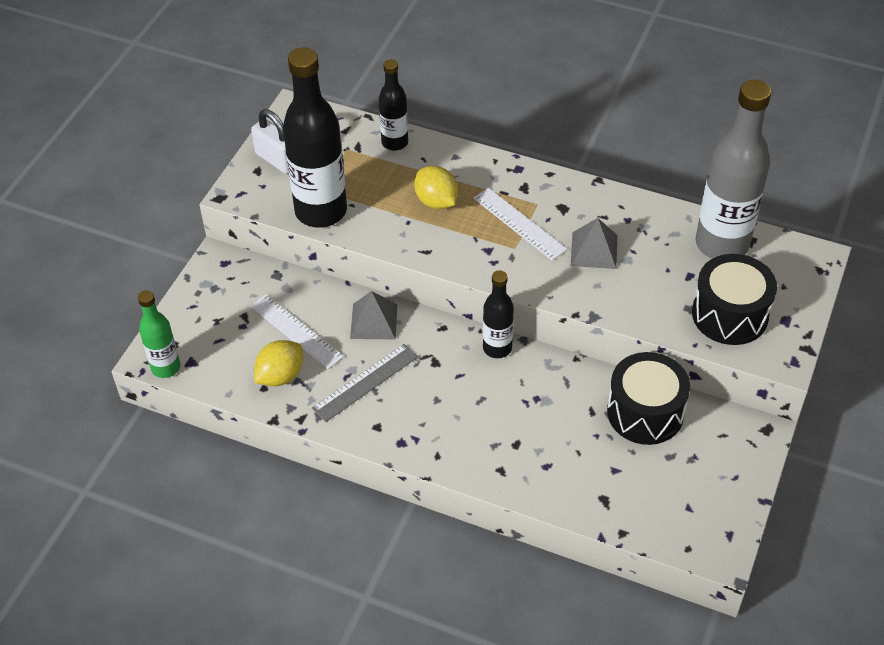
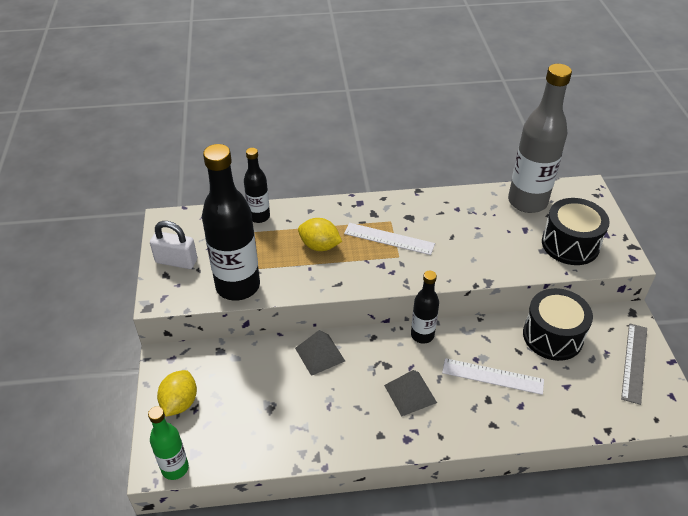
camera: 30 degrees left, 5 degrees down
white ruler [250,294,344,369] -> white ruler moved to [442,358,544,395]
yellow lemon [254,340,303,386] -> yellow lemon moved to [157,370,197,417]
grey ruler [312,344,418,422] -> grey ruler moved to [621,323,647,405]
grey pyramid [571,218,617,269] -> grey pyramid moved to [384,370,437,417]

